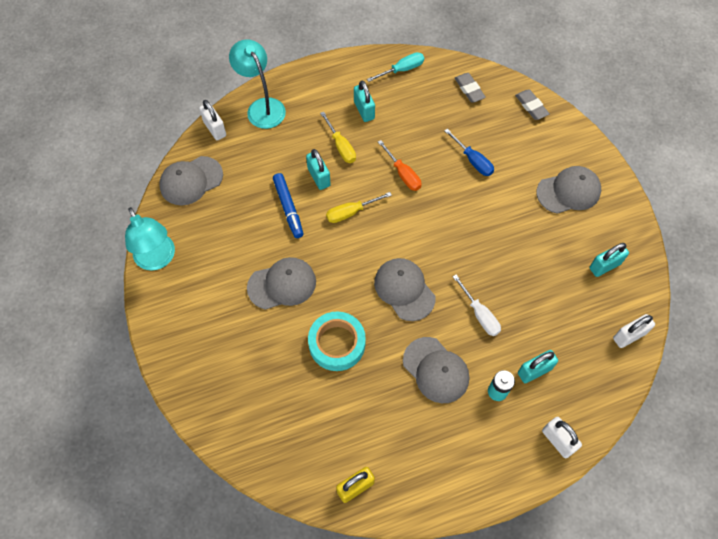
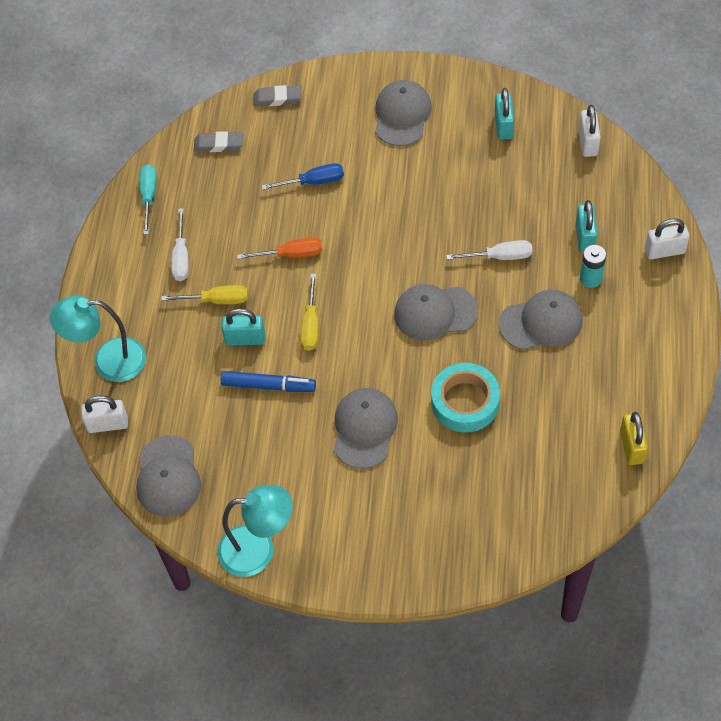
camera: 60 degrees left, 5 degrees down
turquoise padlock [354,80,375,122] -> white screwdriver [171,208,189,281]

